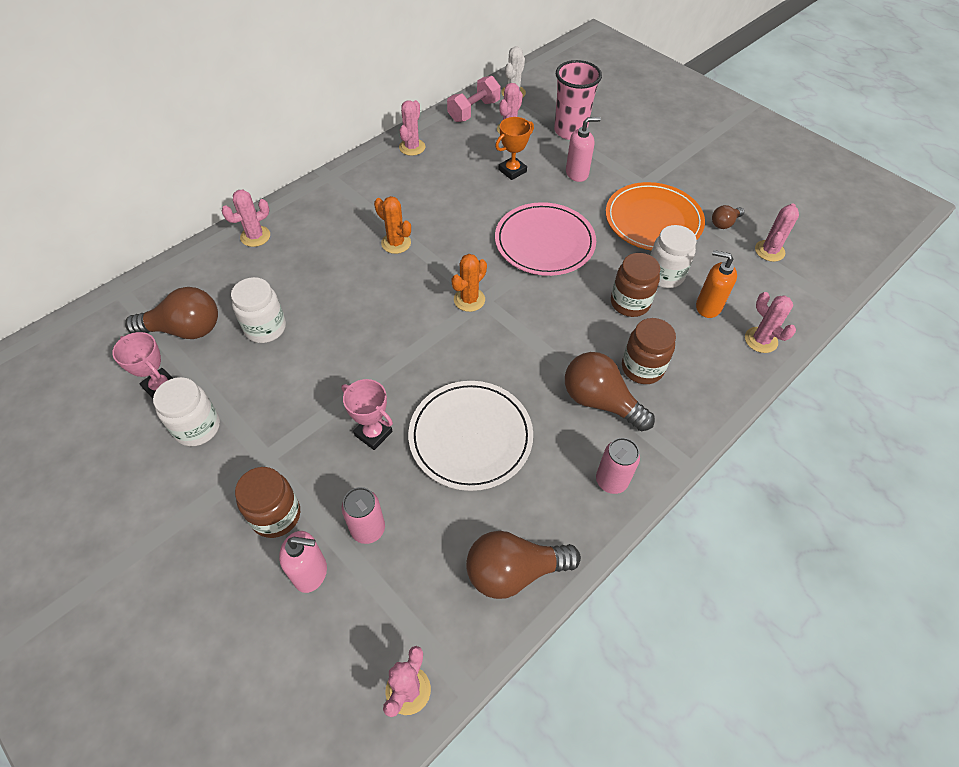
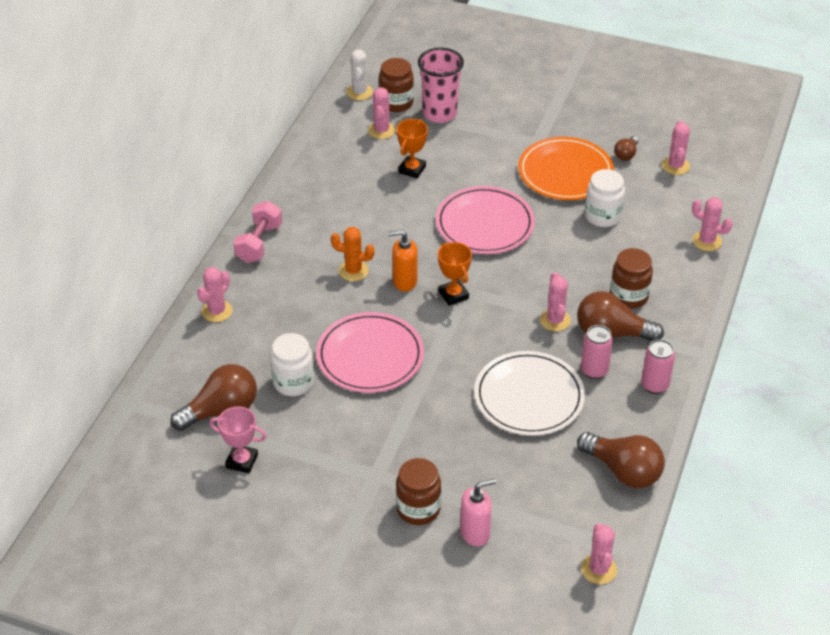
camera: 25 degrees left, 10 degrees down
white jar [153,377,220,446] -> none
pink trophy [341,379,393,450] -> none
pink can [342,487,385,544] -> pink can moved to [581,325,613,379]
pink cactus [399,100,425,156] -> pink cactus moved to [540,272,571,331]
pink dumbbell [447,76,501,122] -> pink dumbbell moved to [233,201,282,263]
orange cactus [451,254,487,312] -> orange trophy [438,242,472,306]
brown light bulb [466,531,581,599] -> brown light bulb turned 105 degrees counterclockwise [577,432,665,488]
pink soap dispenser [566,117,601,182] -> none
brown jar [611,253,660,317] -> brown jar moved to [379,58,414,112]
orange soap dispenser [696,250,737,318] -> orange soap dispenser moved to [388,230,418,291]
none -> pink plate [316,312,424,393]

